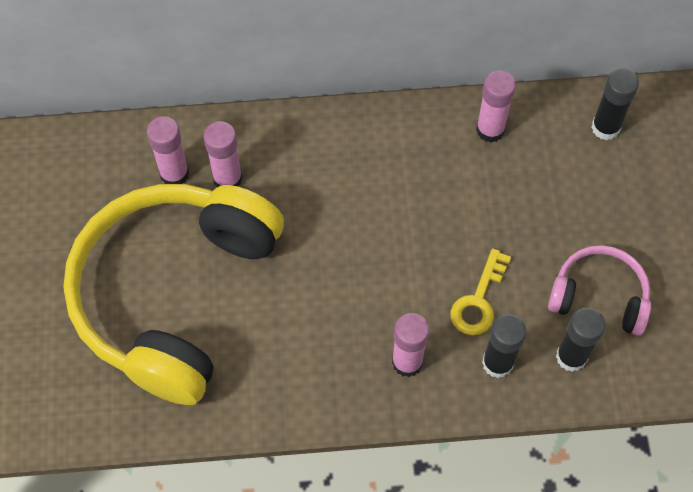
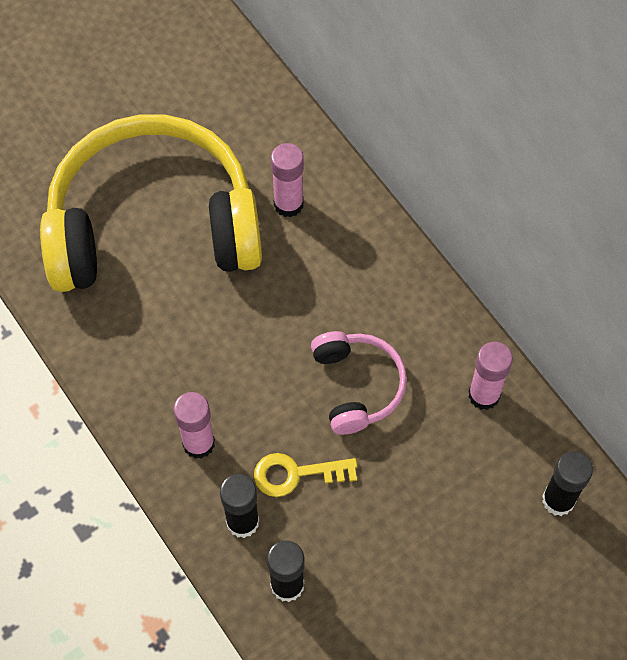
camera: 60 degrees right, 0 degrees up
pink glue stick [147,116,189,184] -> none
pink headphones [548,245,651,336] -> pink headphones moved to [311,331,407,435]

